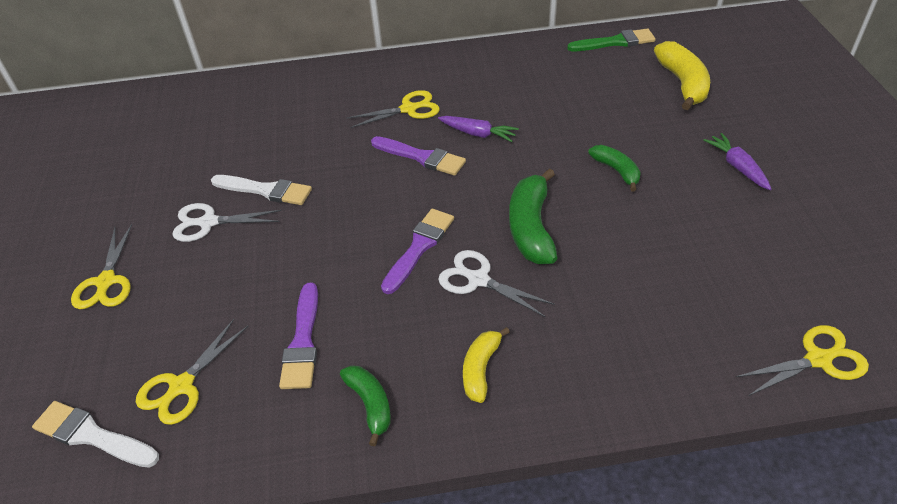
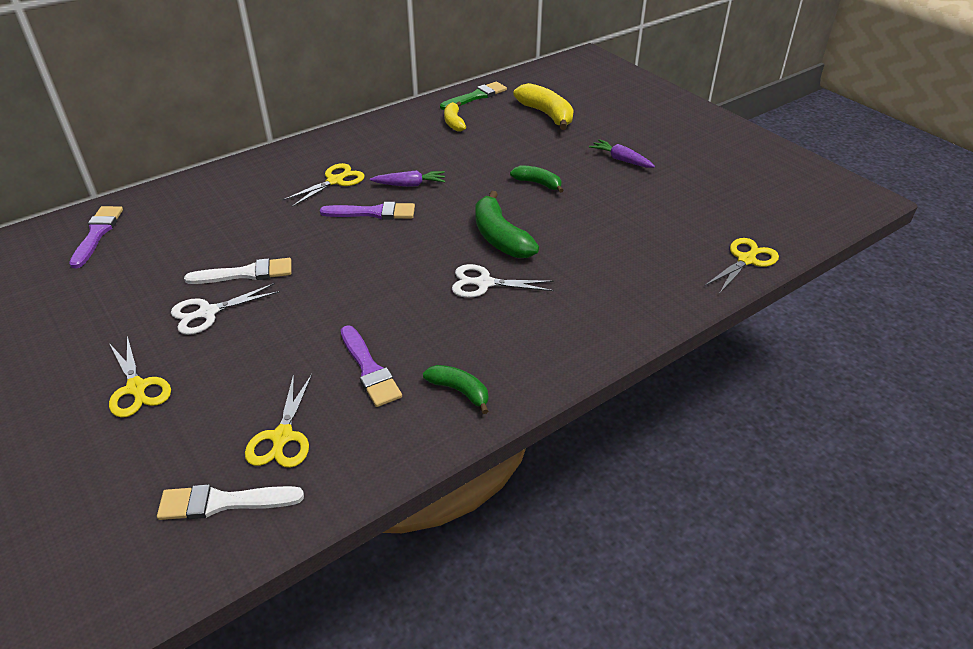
camera: 30 degrees left, 5 degrees down
purple brush [381,209,454,294] -> purple brush moved to [69,206,123,268]
yellow banana [463,327,510,403] -> yellow banana moved to [444,101,466,132]

